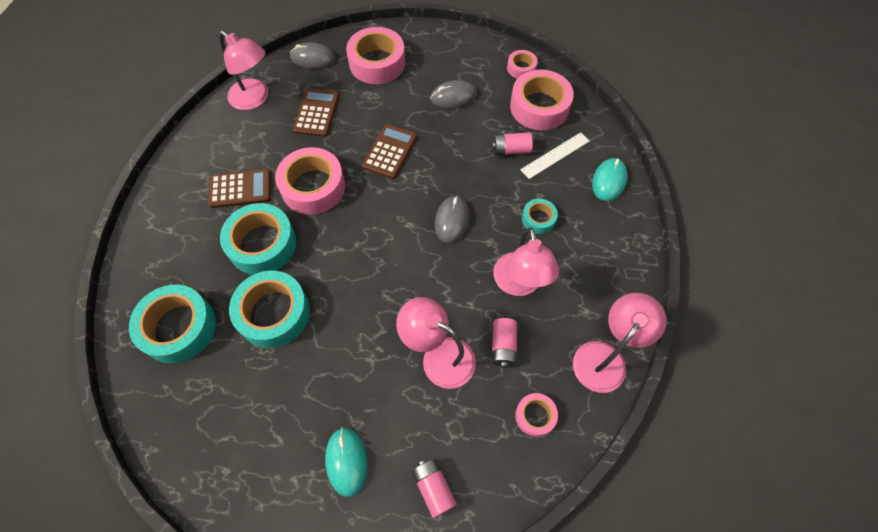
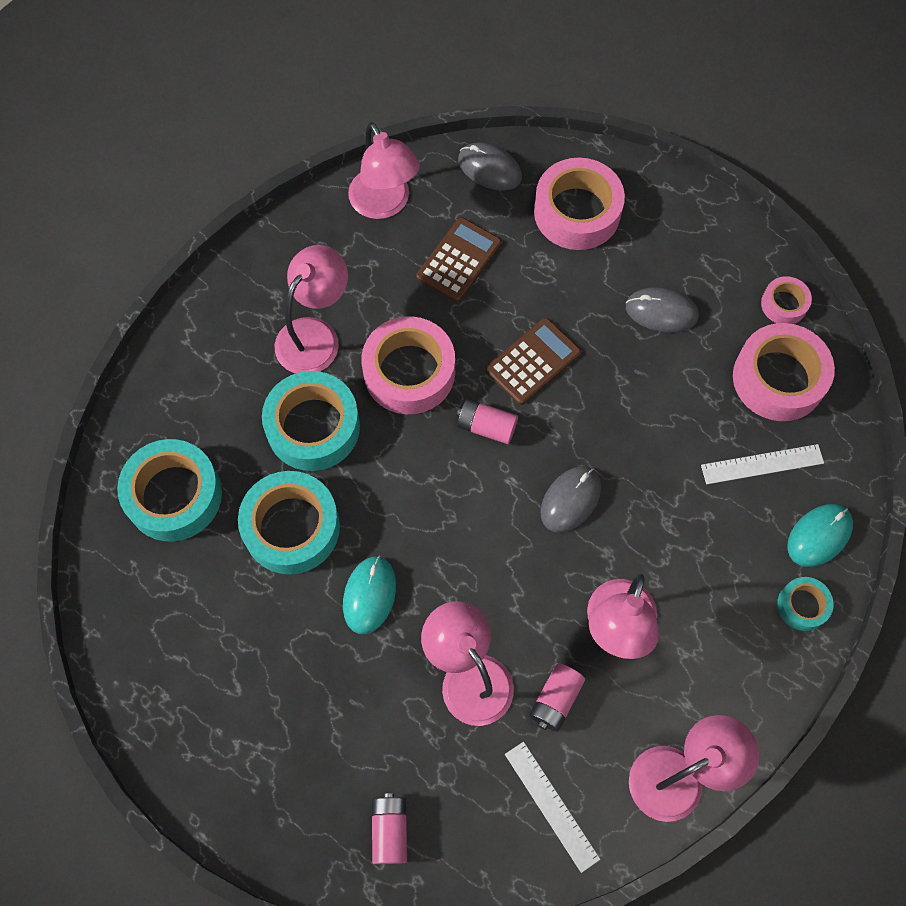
camera: 25 degrees right, 5 degrees up
brown calculator [208,169,271,208] -> pink lamp [275,245,348,374]
turquoise mouse [325,427,368,497] -> turquoise mouse moved to [343,556,396,634]
pink battery [492,132,533,155] -> pink battery moved to [457,399,518,444]
pink tape [515,393,558,437] -> white ruler [505,742,601,873]
turquoise tape [522,199,558,234] -> turquoise tape moved to [777,577,834,631]

